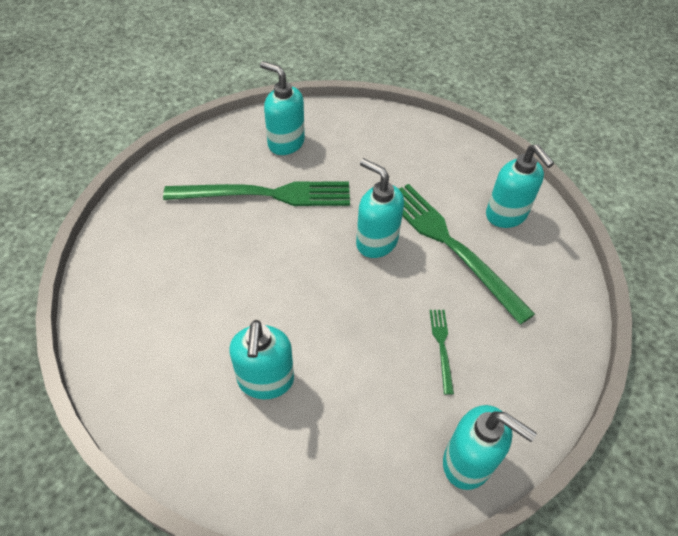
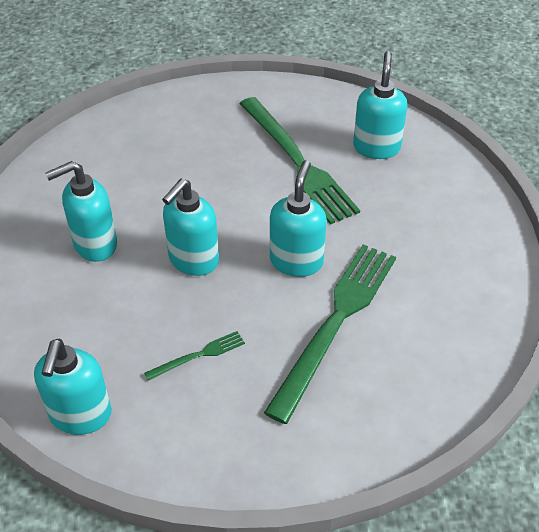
camera: 65 degrees right, 5 degrees down
turquoise soap dispenser [486,144,554,228] -> turquoise soap dispenser moved to [162,179,219,276]

